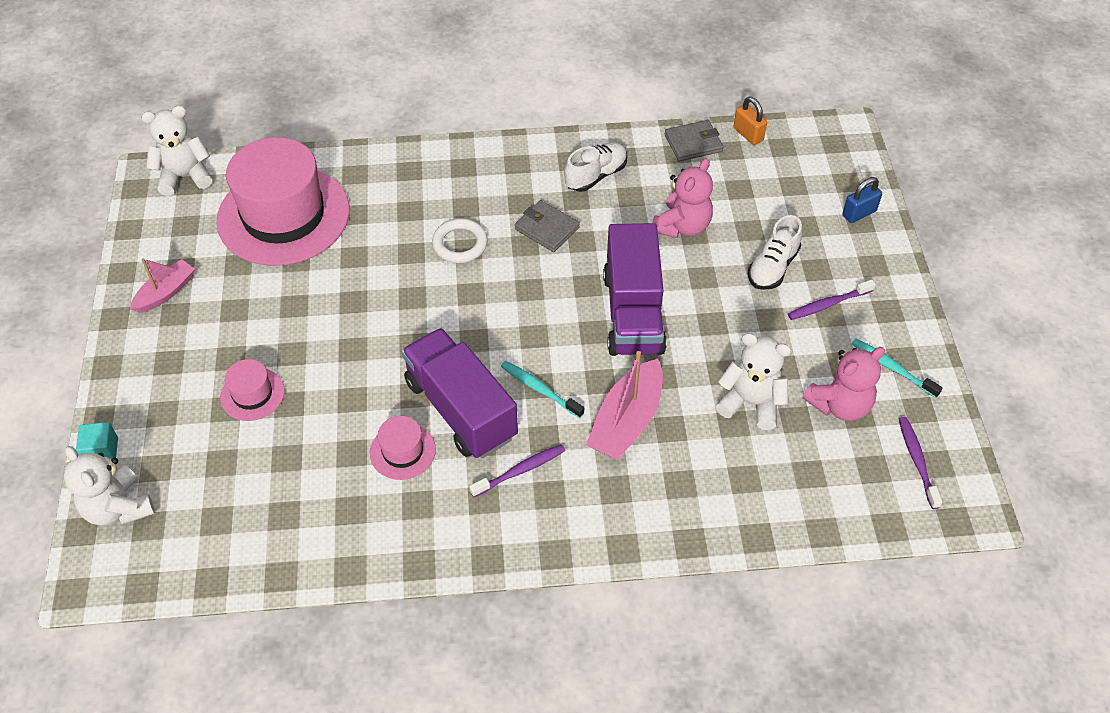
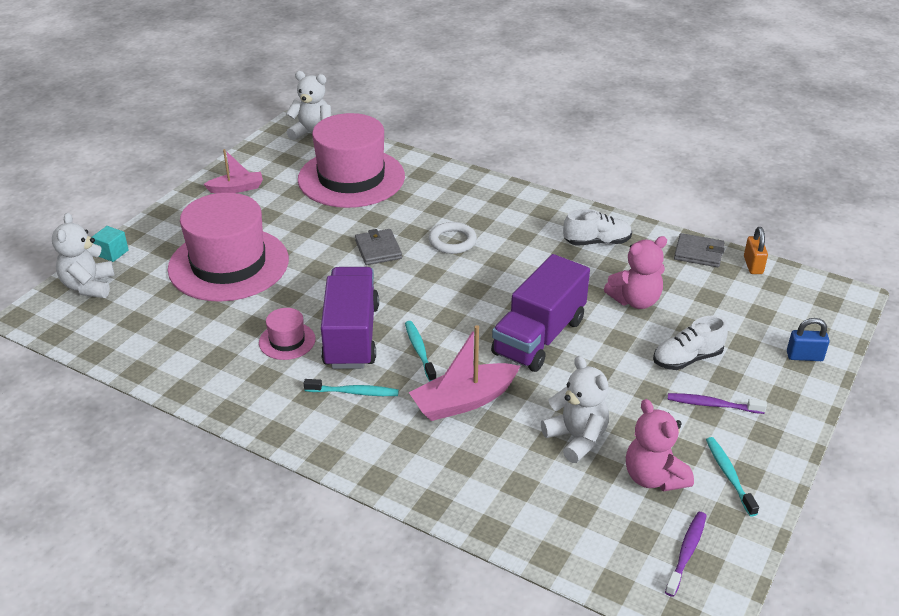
camera: 35 degrees right, 15 degrees down
pink hat [220,359,285,421] -> pink hat [168,193,289,302], size x2.31
purple toothbrush [469,444,565,497] -> turquoise toothbrush [304,379,399,396]
grey wallet [515,200,580,252] -> grey wallet moved to [355,229,402,265]
pink teddy bear [803,347,885,421] -> pink teddy bear turned 60 degrees clockwise [626,399,694,492]

